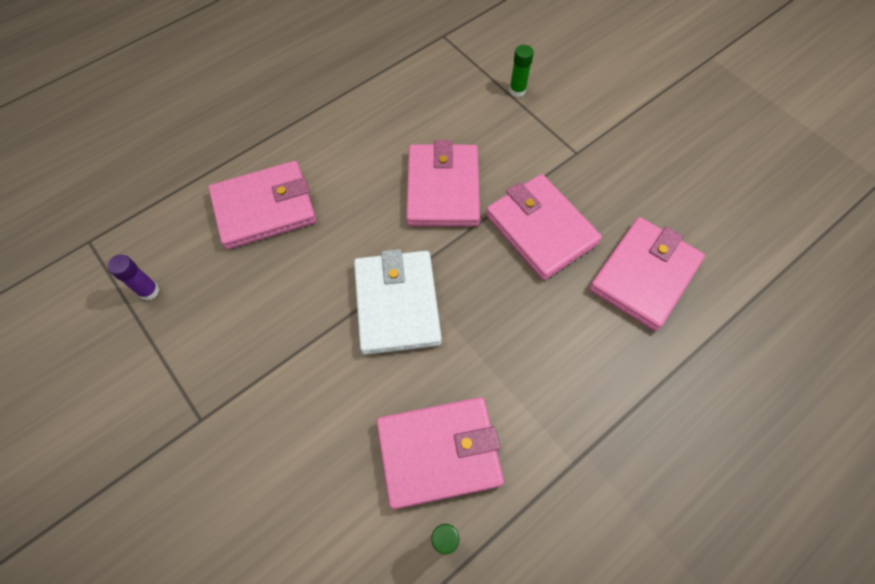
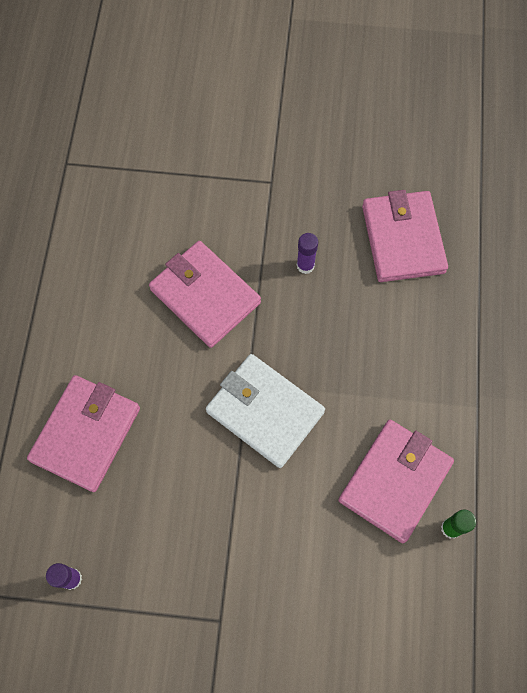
camera: 45 degrees left, 5 degrees up
pink wallet [486,174,602,280] -> purple glue stick [297,233,318,274]
green glue stick [509,45,534,97] -> none

